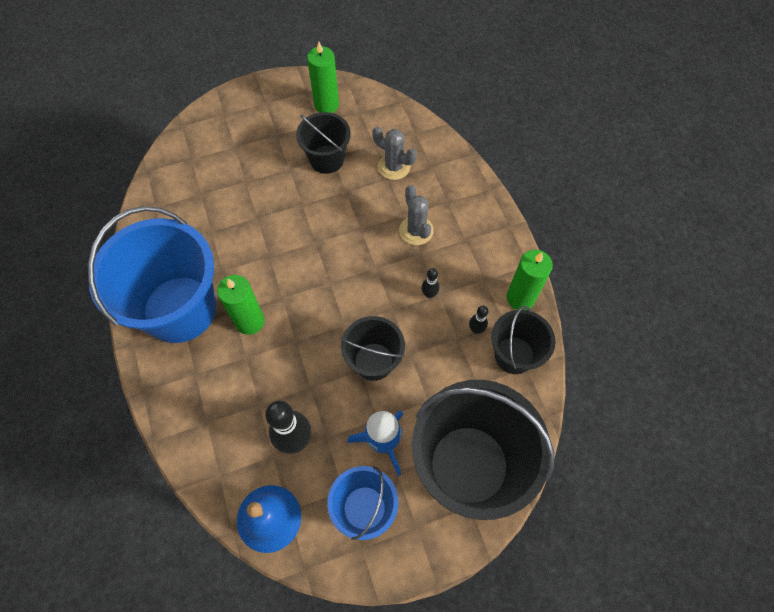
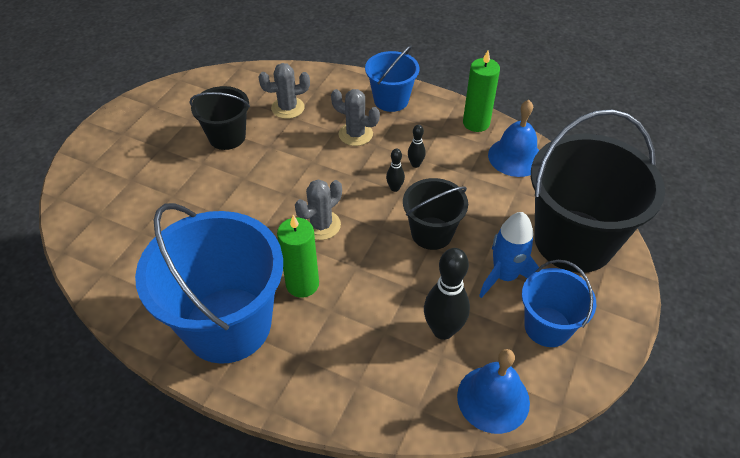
camera: 45 degrees left, 15 degrees down
green candle [307,42,339,113] -> none
black bowling pin [469,306,488,334] -> black bowling pin moved to [386,149,405,192]
black bucket [491,306,556,374] -> blue bell [488,100,539,177]
none -> grey cactus [295,179,342,240]
none -> blue bucket [365,45,419,112]

